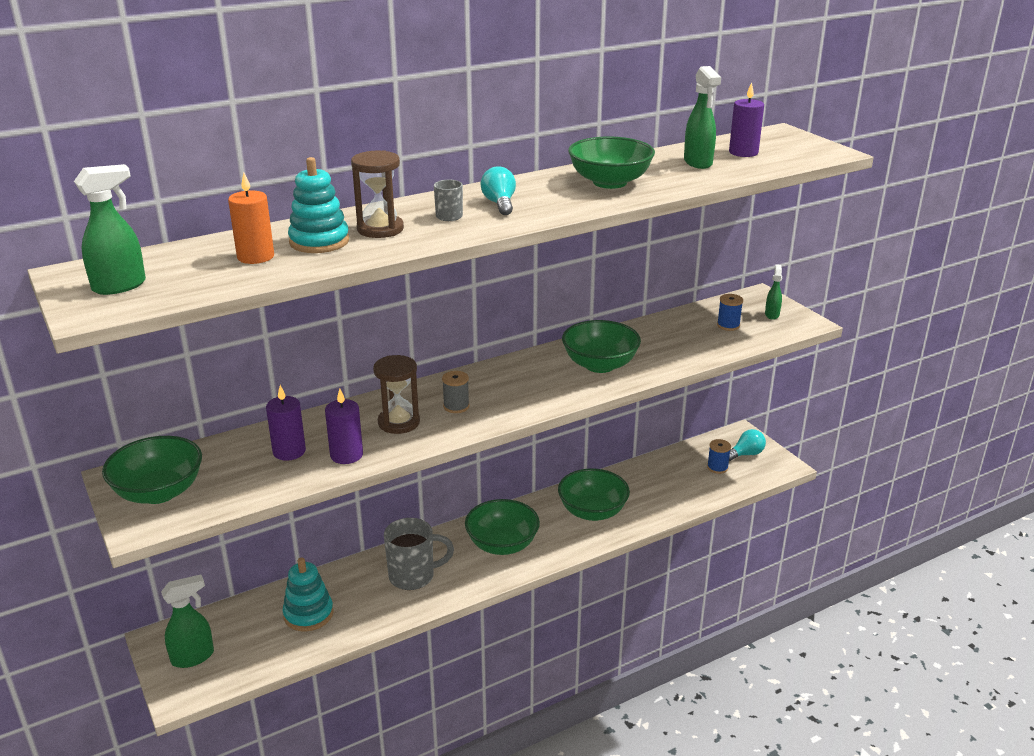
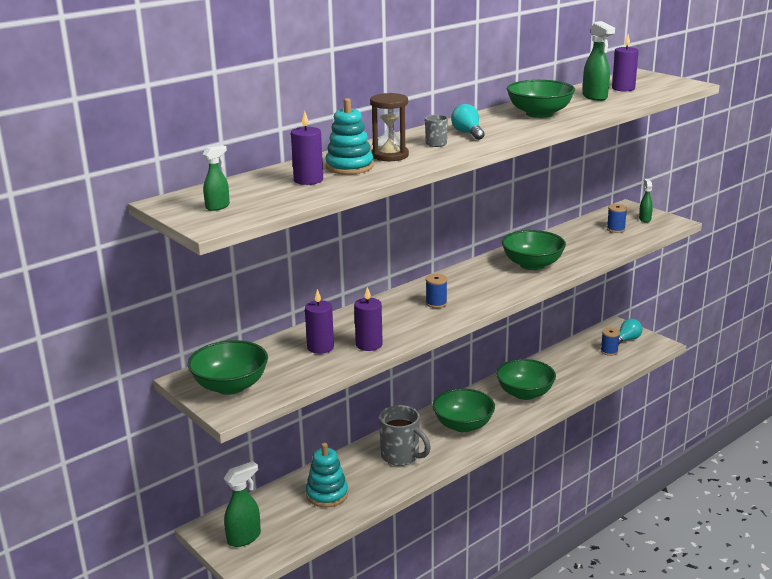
camera: 10 degrees left, 5 degrees down
green spray bottle [74,164,146,295] -> green spray bottle [202,145,230,211], size x0.62
orange candle [228,173,274,264] -> purple candle [291,111,323,185]
brown hourglass [373,355,420,434] -> none
grey mug [384,518,454,590] -> grey mug turned 60 degrees clockwise [379,405,431,466]
grey spool [442,371,469,413] -> blue spool [426,274,447,308]

